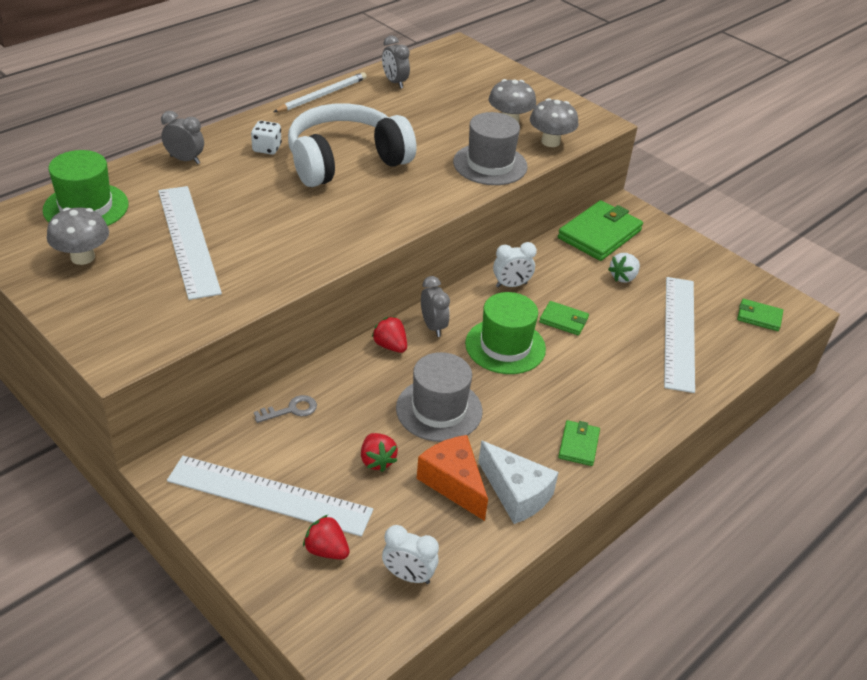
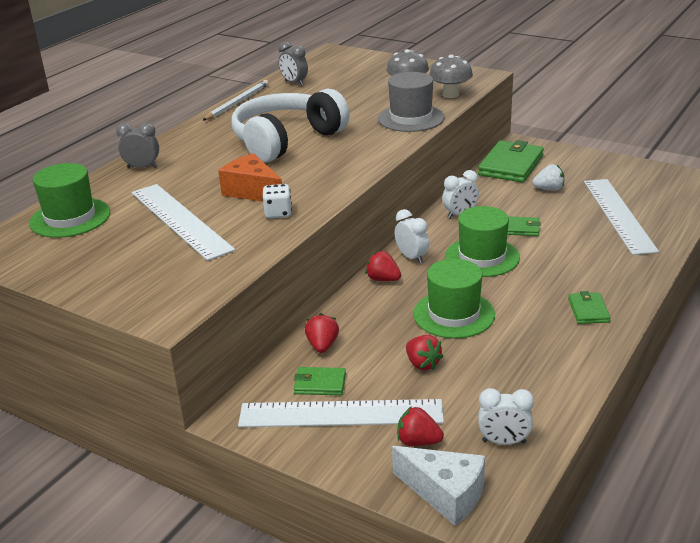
camera: 10 degrees left, 10 degrees down
grey mushroom [47,207,109,265] -> none
white dice [251,121,282,155] -> white dice moved to [262,184,292,218]
grey key [254,395,317,423] -> red strawberry [305,313,339,353]
grey hat [396,352,483,442] -> green hat [413,259,495,338]
orange cheese [417,435,488,521] -> orange cheese moved to [218,153,282,202]
grey clock [421,276,450,337] -> white clock [395,209,429,264]
white cheese [478,441,559,524] -> white cheese moved to [392,446,485,526]
white strawberry [608,253,640,283] -> white strawberry turned 120 degrees counterclockwise [532,164,564,191]
green wallet [737,299,783,331] -> green wallet moved to [294,367,346,395]

